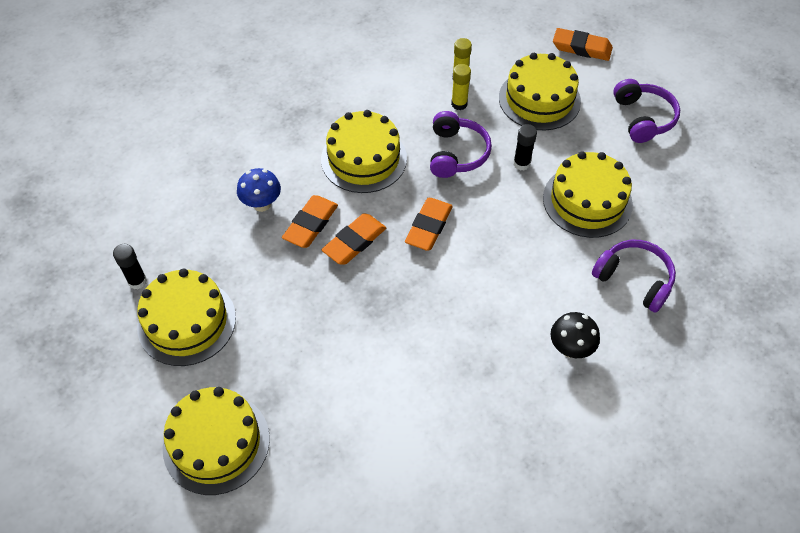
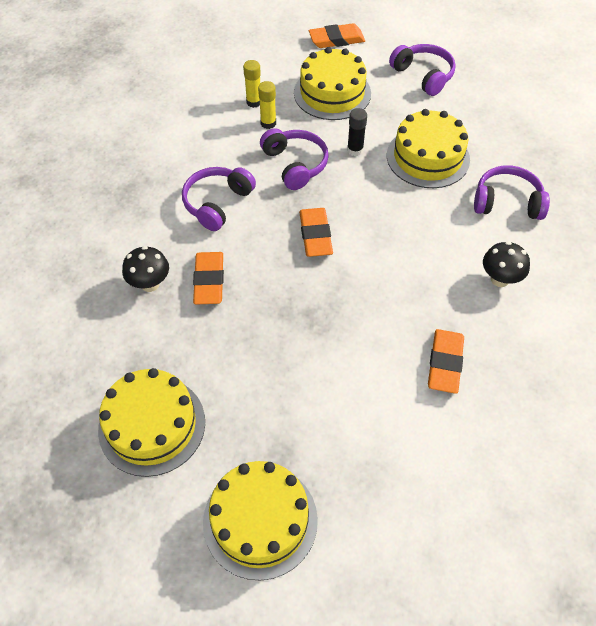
camera: 30 degrees left, 0 degrees up
black glue stick [113,244,147,290] -> none
blue mushroom [237,168,281,212] -> black mushroom [122,246,169,292]
yellow cake [321,110,407,193] -> purple headphones [182,167,256,231]
orange eraser [321,213,386,265] -> orange eraser moved to [428,329,464,394]

